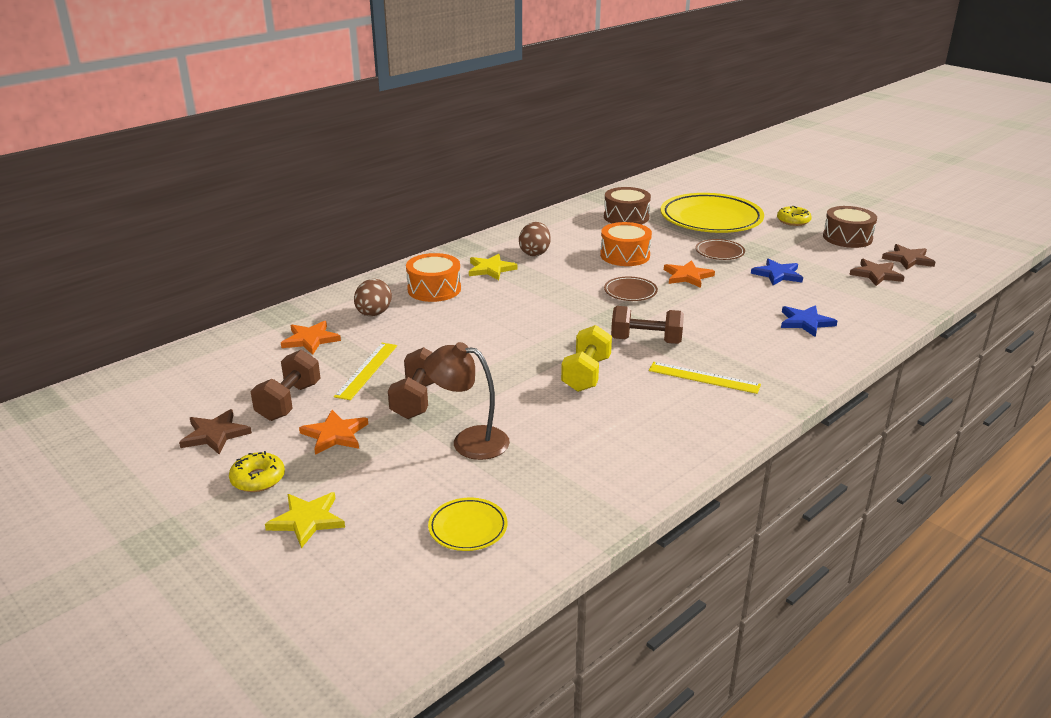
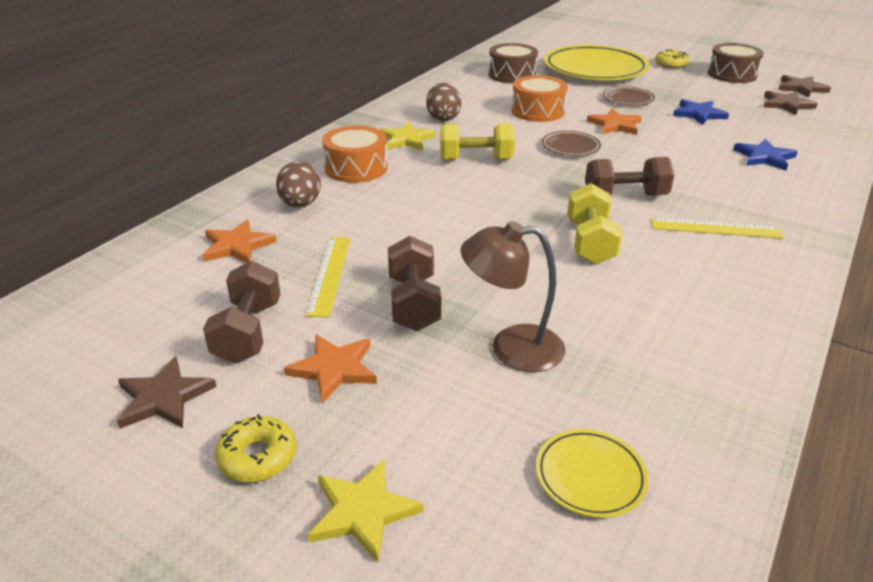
camera: 15 degrees left, 5 degrees up
none -> yellow dumbbell [440,124,515,161]

